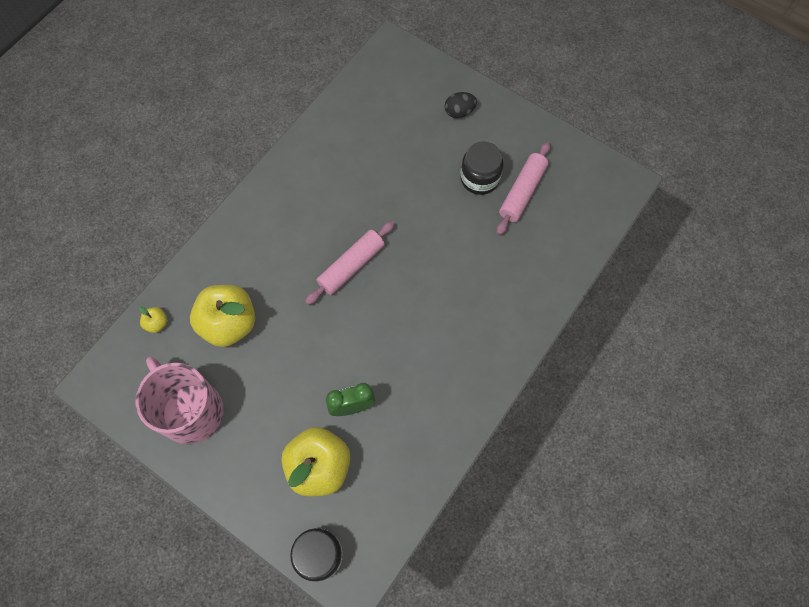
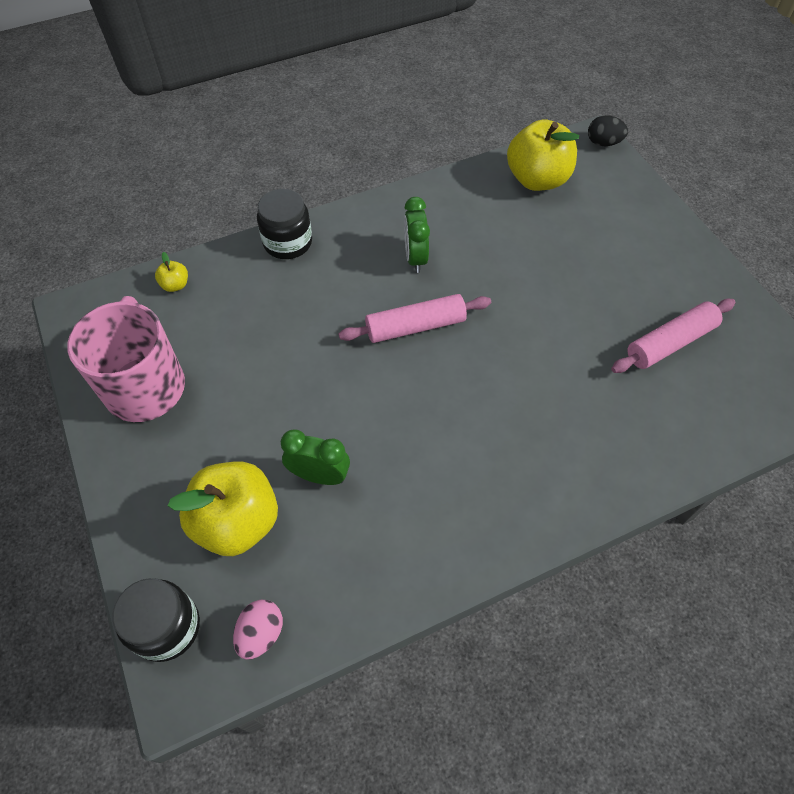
camera: 30 degrees right, 10 degrees down
yellow apple [190,285,255,347] -> yellow apple moved to [507,119,579,191]
black egg [445,92,477,118] -> black egg moved to [588,115,628,146]
black jar [460,141,503,195] -> black jar moved to [257,189,312,259]
none -> pink egg [233,600,283,660]
none -> green clock [404,197,430,273]

